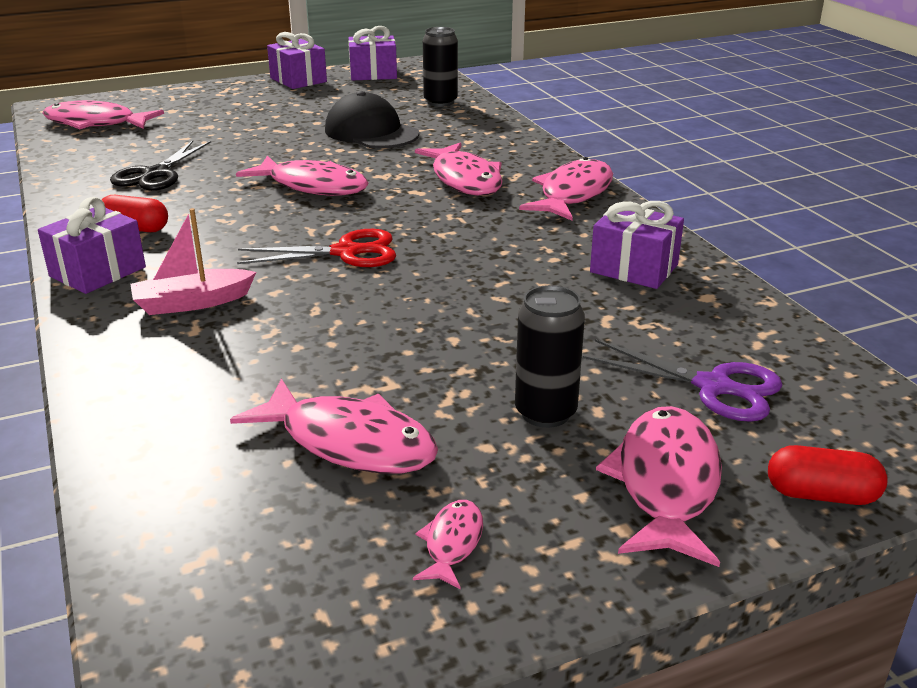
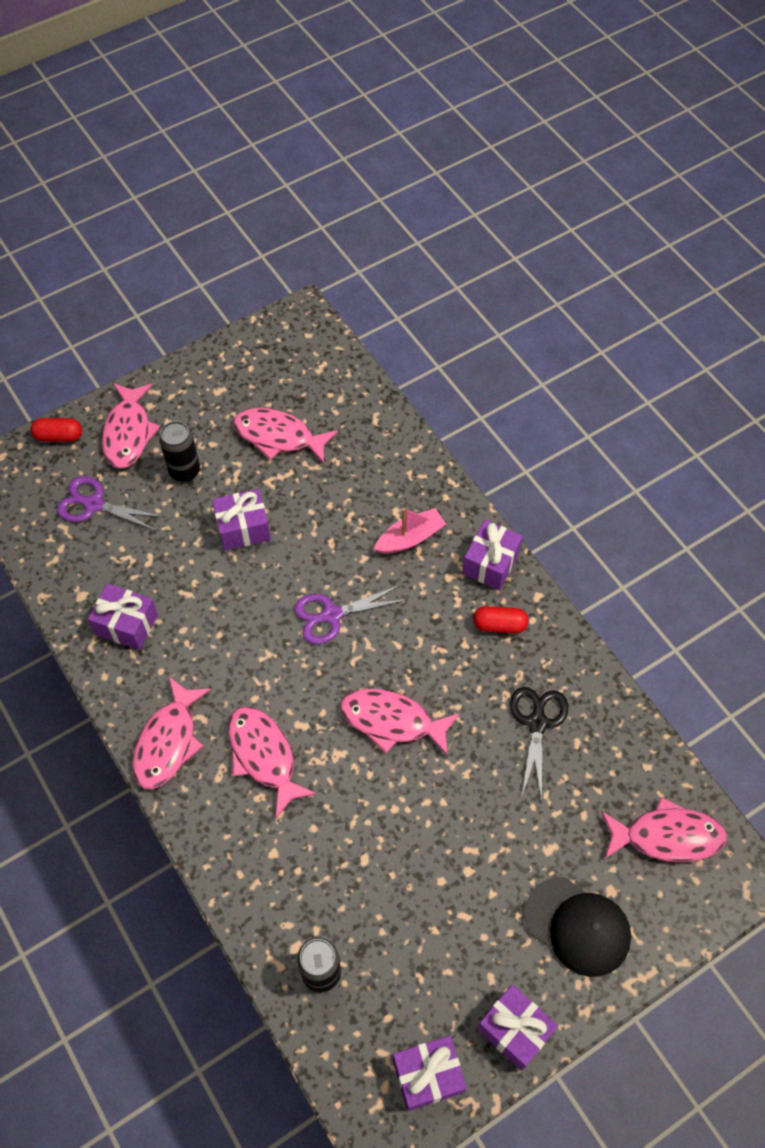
camera: 170 degrees right, 30 degrees up
red scissors [237,229,396,267] -> purple scissors [294,585,407,644]
black cap [325,91,419,148] -> black cap moved to [524,877,631,977]
pink fish [413,500,483,589] -> none
none -> purple gift [212,489,271,551]

